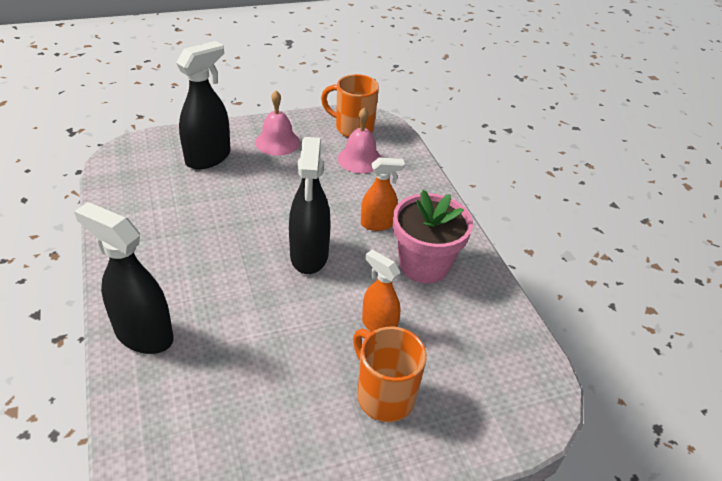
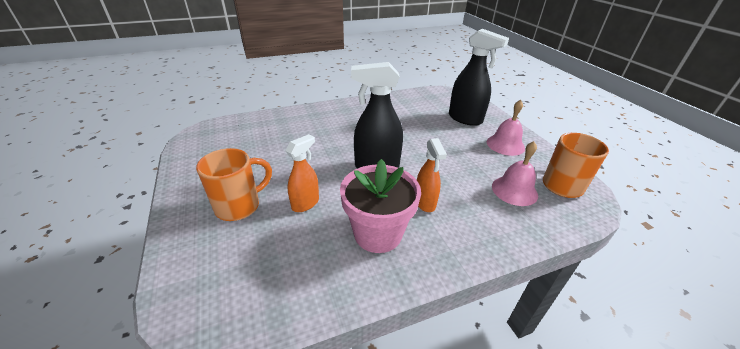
camera: 90 degrees right, 5 degrees down
black spray bottle [74,202,174,354] -> none

